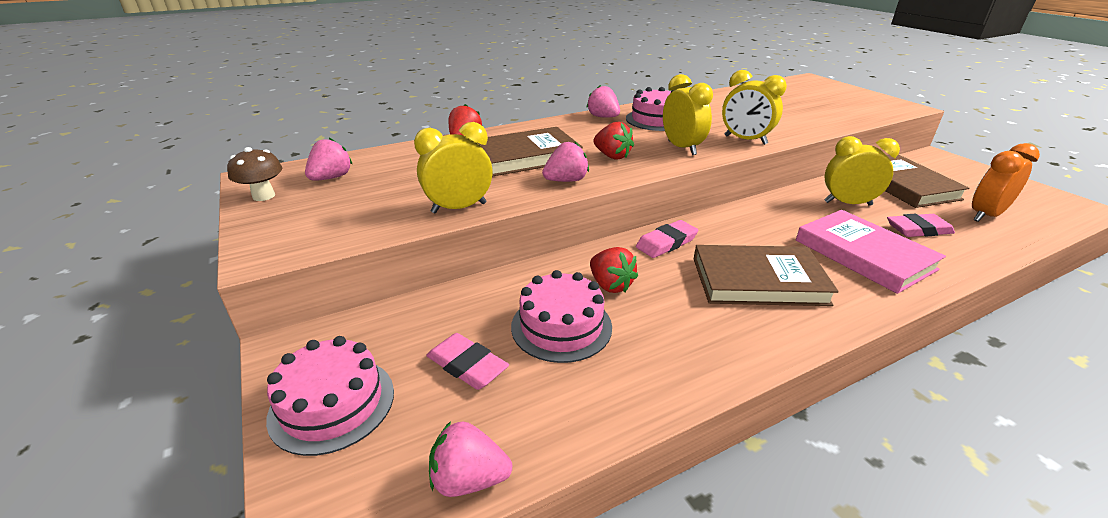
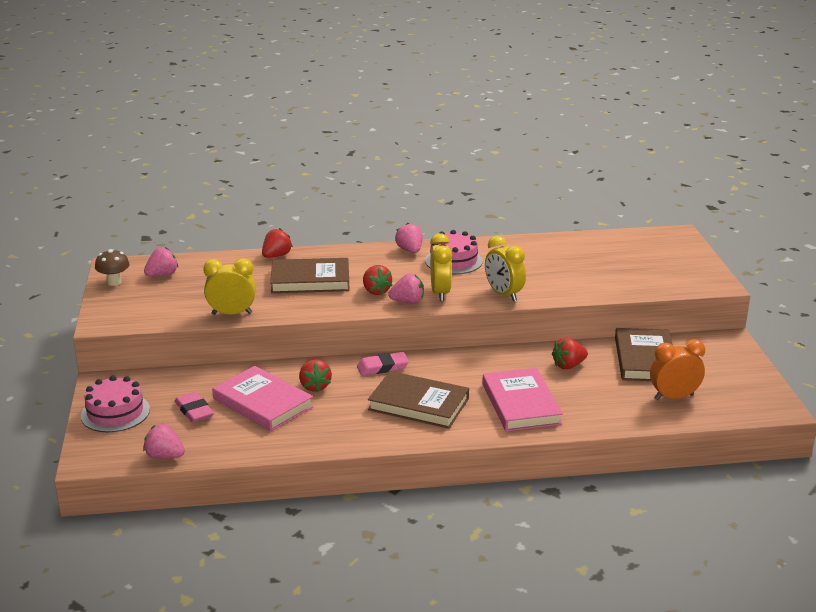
camera: 20 degrees right, 5 degrees down
pink cake [511,270,612,363] -> pink book [212,366,314,431]
pink strawberry [542,142,589,182] -> pink strawberry moved to [388,273,424,304]
yellow clock [825,136,900,206] -> red strawberry [552,338,588,369]
pink eraser [887,214,955,237] -> none

